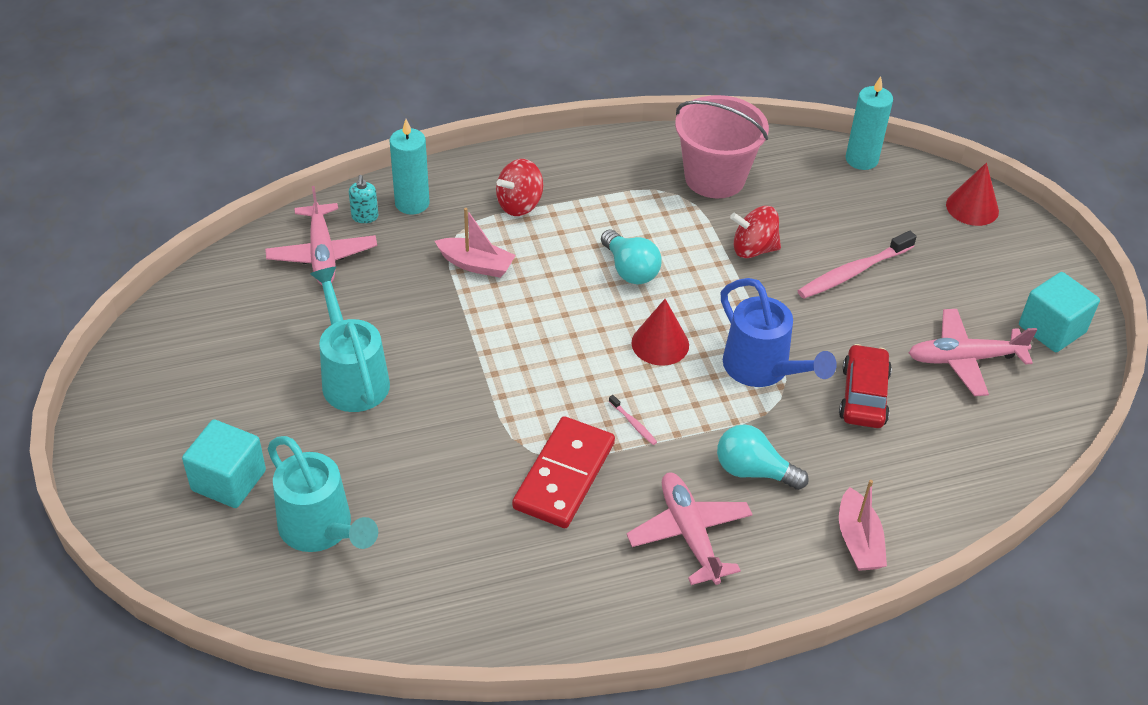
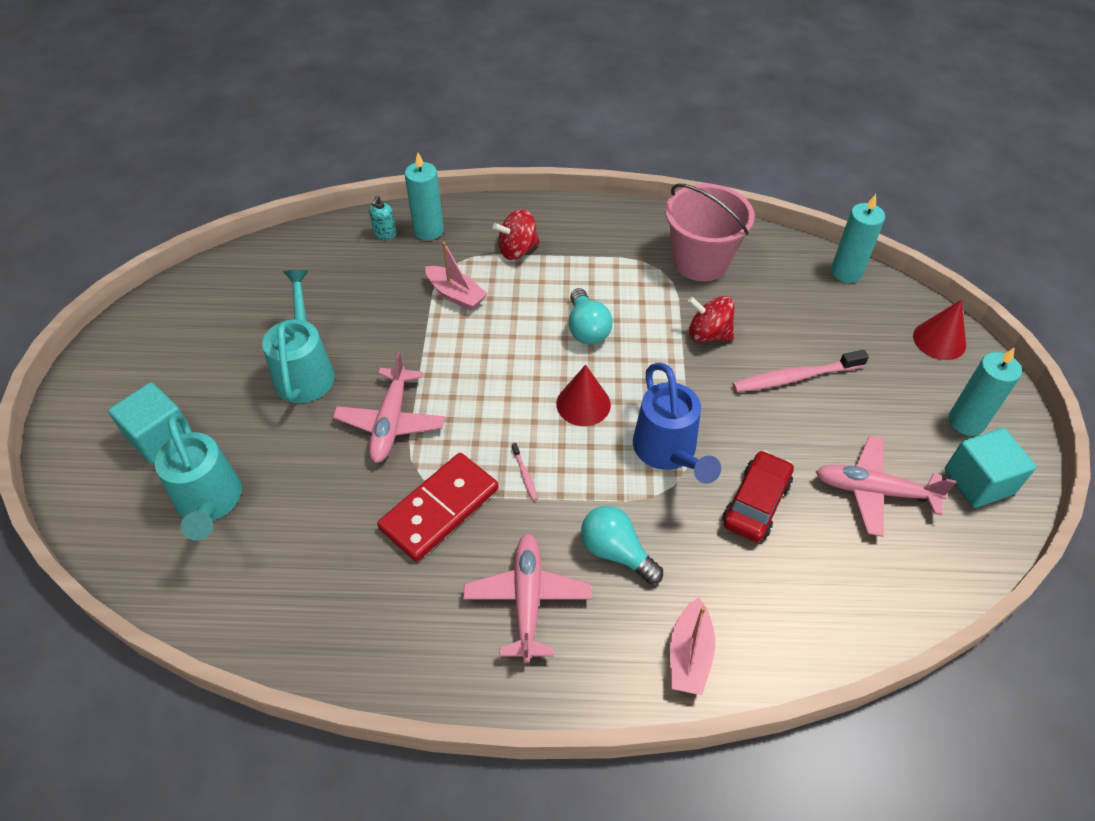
camera: 20 degrees right, 5 degrees up
pink plane [265,186,377,285] -> pink plane moved to [333,352,445,463]
none -> turquoise candle [949,347,1022,436]

